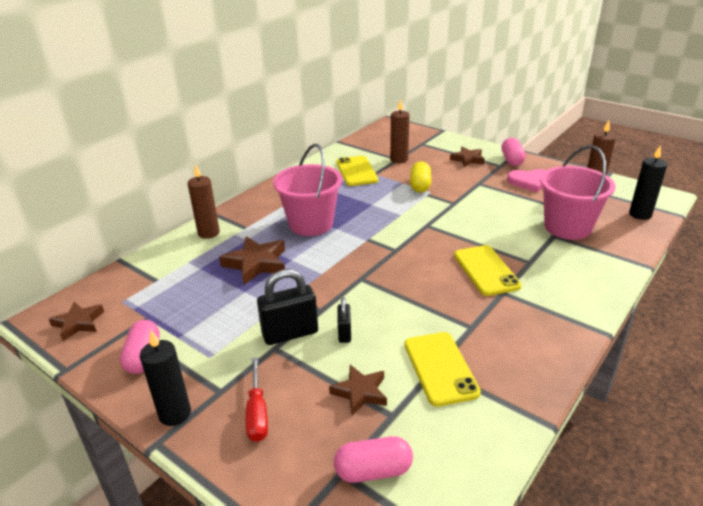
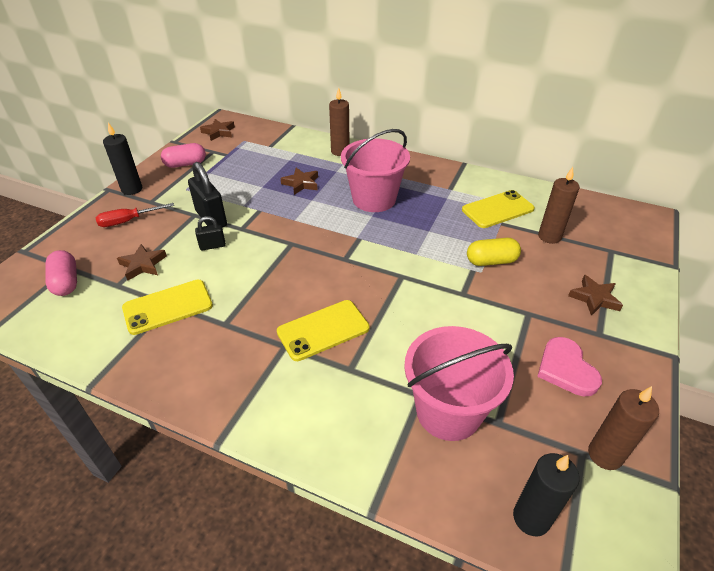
camera: 75 degrees right, 10 degrees up
brown star [219,236,285,285] -> brown star [281,168,318,195], size x0.66
pink capsule [501,138,526,166] -> none

